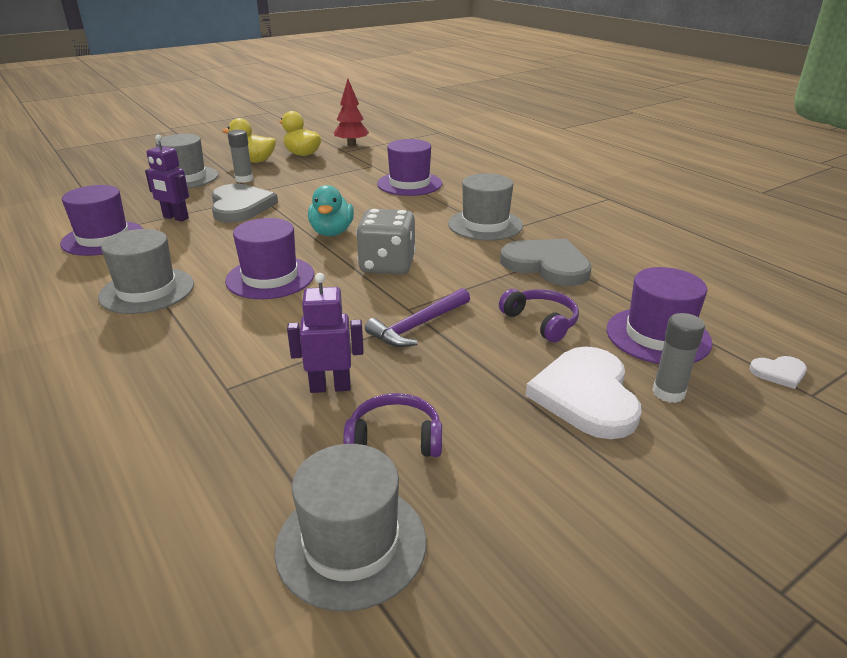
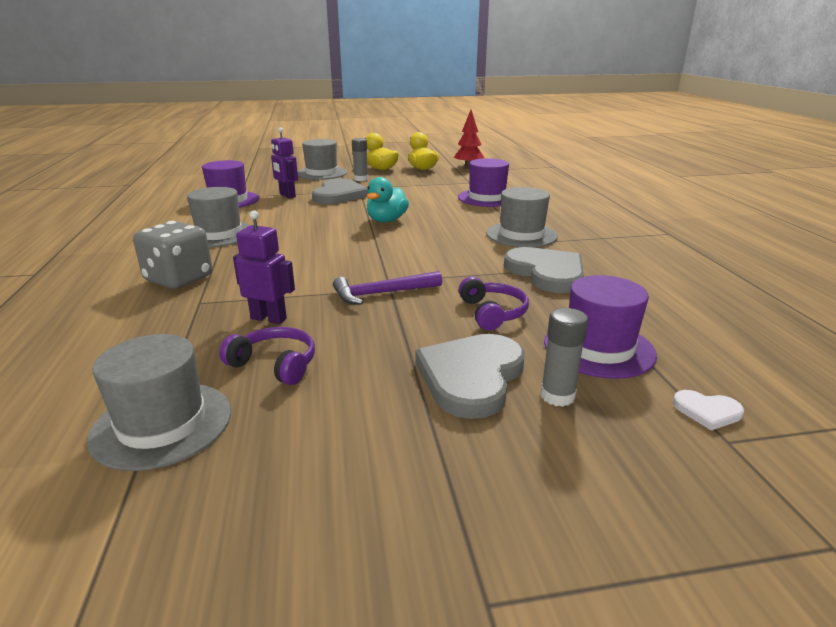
camera: 25 degrees right, 5 degrees down
purple hat [225,218,314,299] -> none
grey dice [356,209,416,275] -> grey dice moved to [133,221,212,289]
white heart [525,346,642,439] -> grey heart [415,334,525,419]

